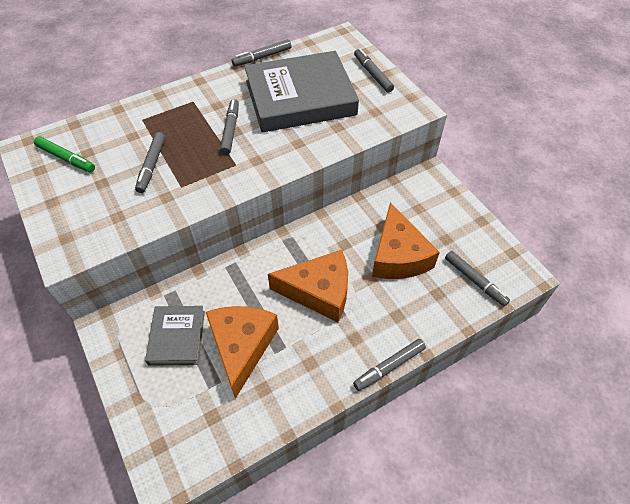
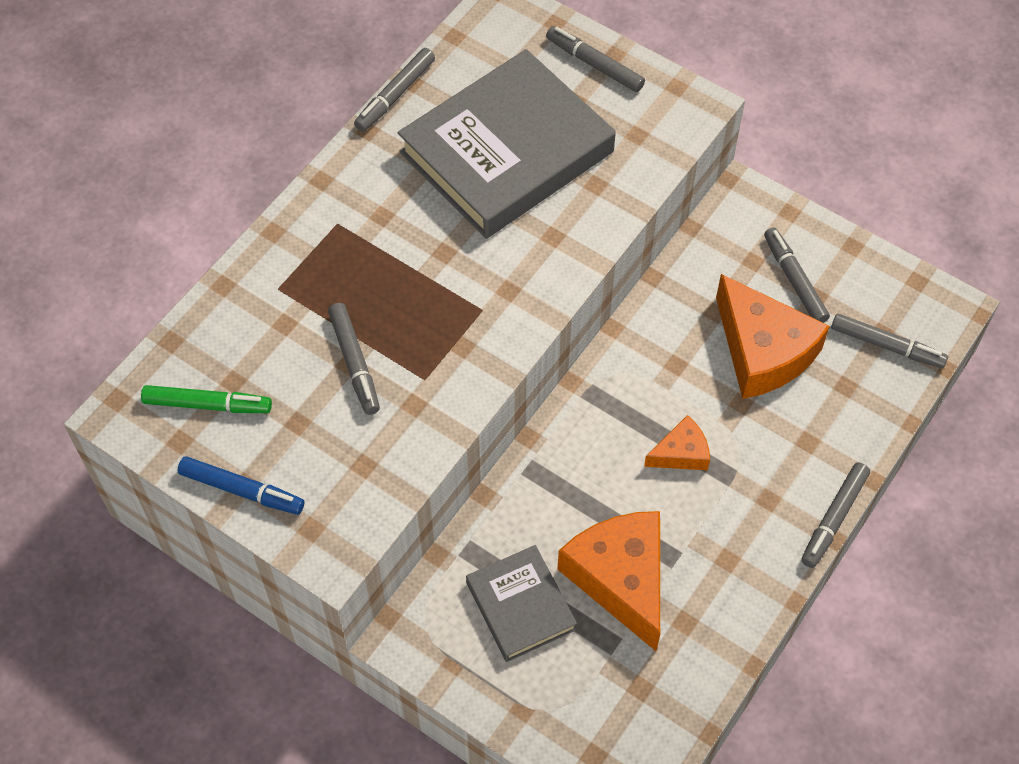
camera: 25 degrees left, 5 degrees up
grey marker [220,99,239,155] -> grey marker moved to [764,227,830,323]
orange cheese [268,250,348,322] -> orange cheese [644,415,710,470], size x0.51
none -> blue marker [177,456,304,515]

